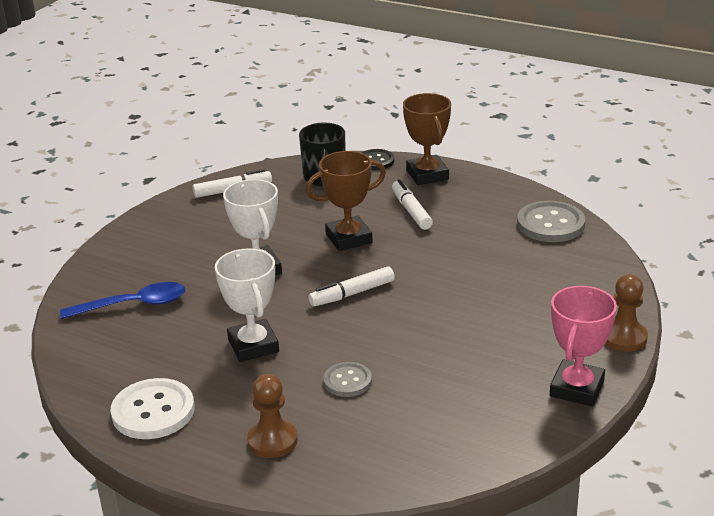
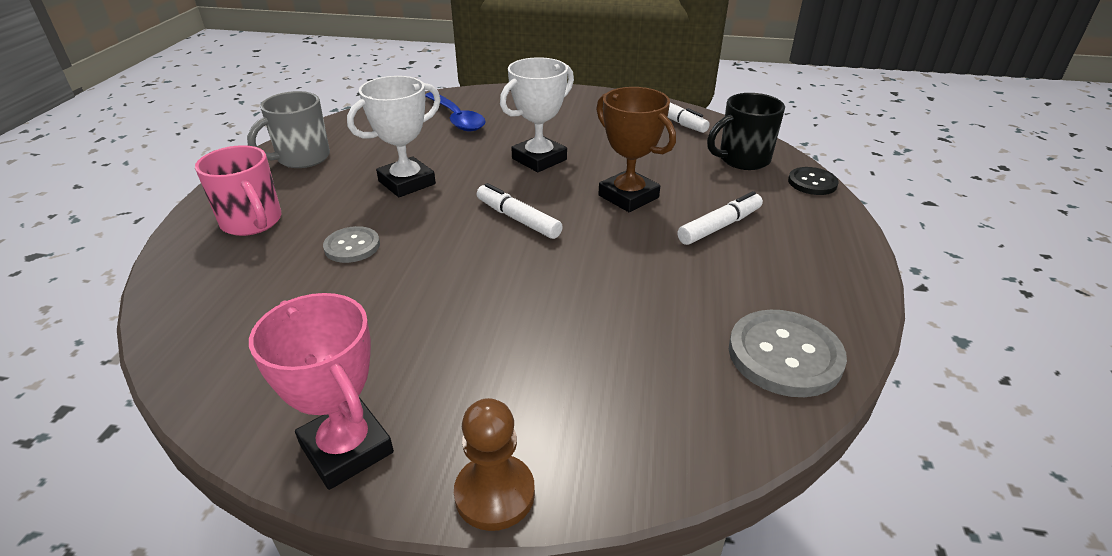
camera: 70 degrees right, 5 degrees up
white button [111,378,195,439] -> grey mug [247,91,330,168]
brown pawn [247,374,298,458] -> pink mug [195,145,281,236]
brown trophy [403,93,451,185] -> none
pink trophy [550,286,617,407] -> pink trophy turned 45 degrees clockwise [249,293,394,490]

